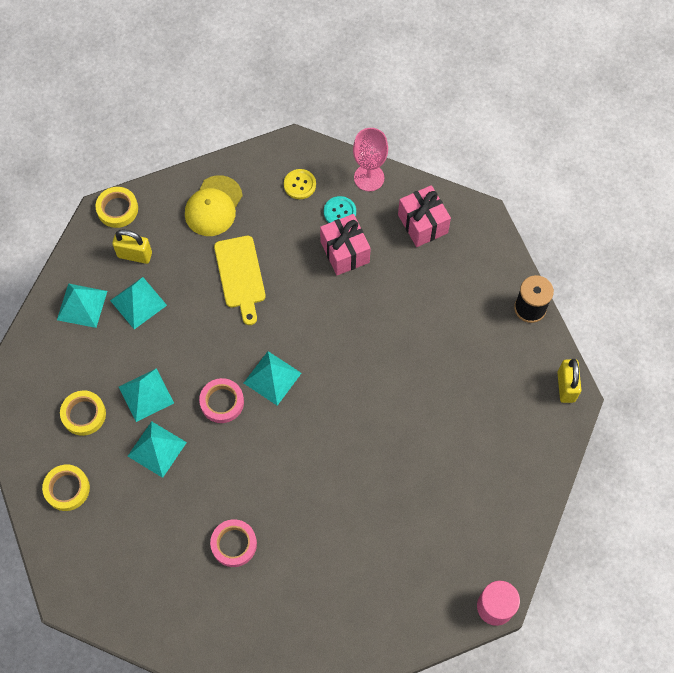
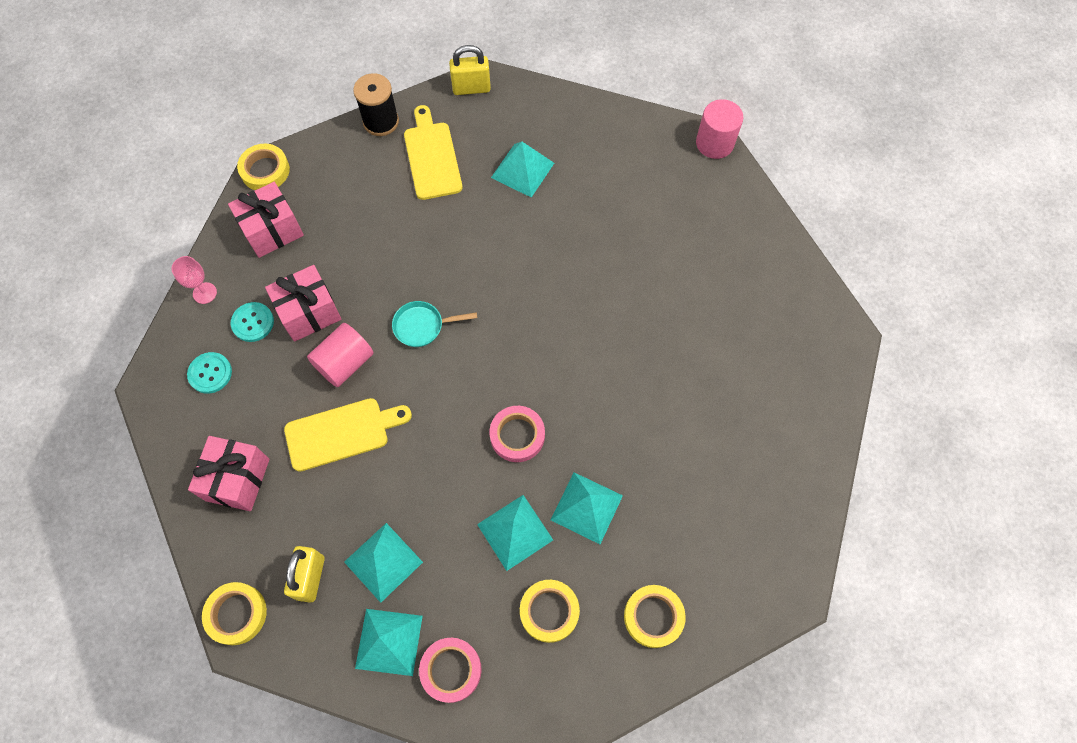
camera: 95 degrees left, 0 degrees up
yellow cap [185,175,243,236] -> pink gift [188,436,270,511]
pink tape [210,519,257,567] -> pink tape moved to [419,638,482,703]
turquoise pyramid [244,351,302,406] -> turquoise pyramid moved to [491,142,554,197]
yellow button [284,169,316,199] -> turquoise button [187,352,232,394]
pink goblet [353,128,388,192] -> pink goblet [171,256,217,304], size x0.61
none -> yellow tape [237,144,290,190]
none -> pink cylinder [307,323,374,387]
none -> turquoise pan [392,301,477,347]
none -> yellow cutting board [404,105,462,200]

